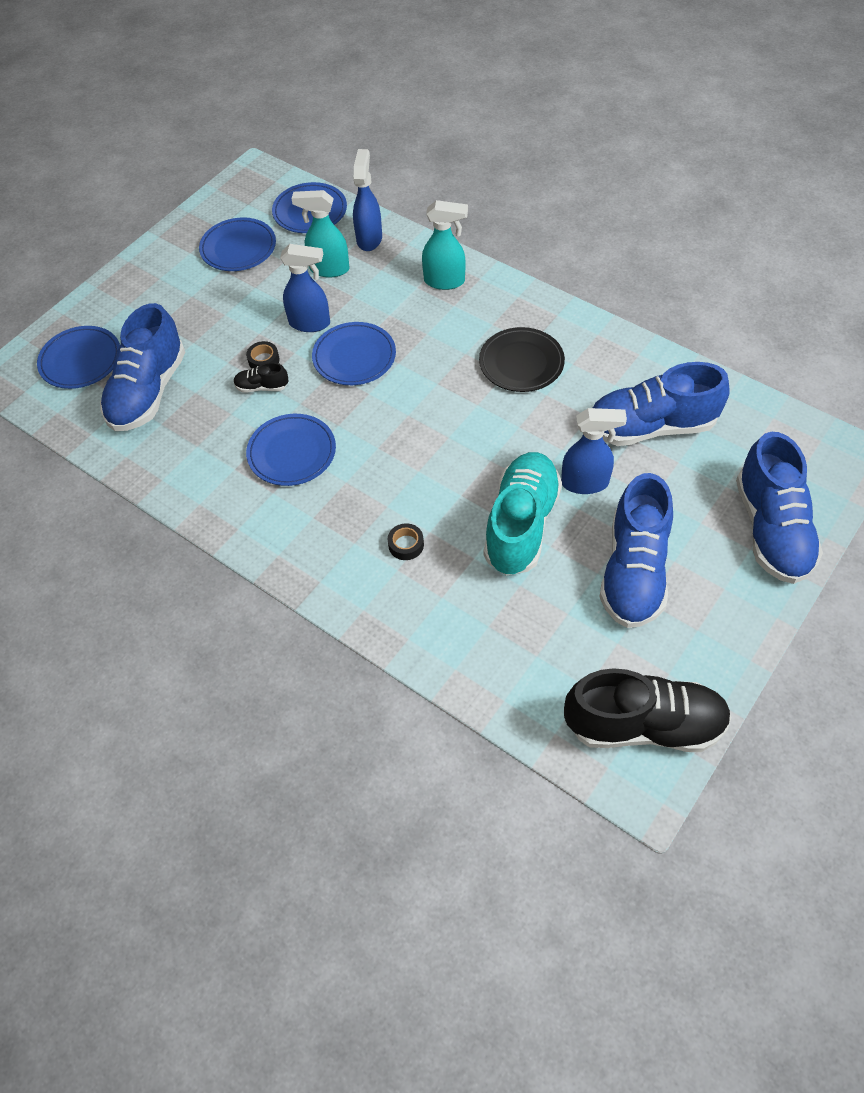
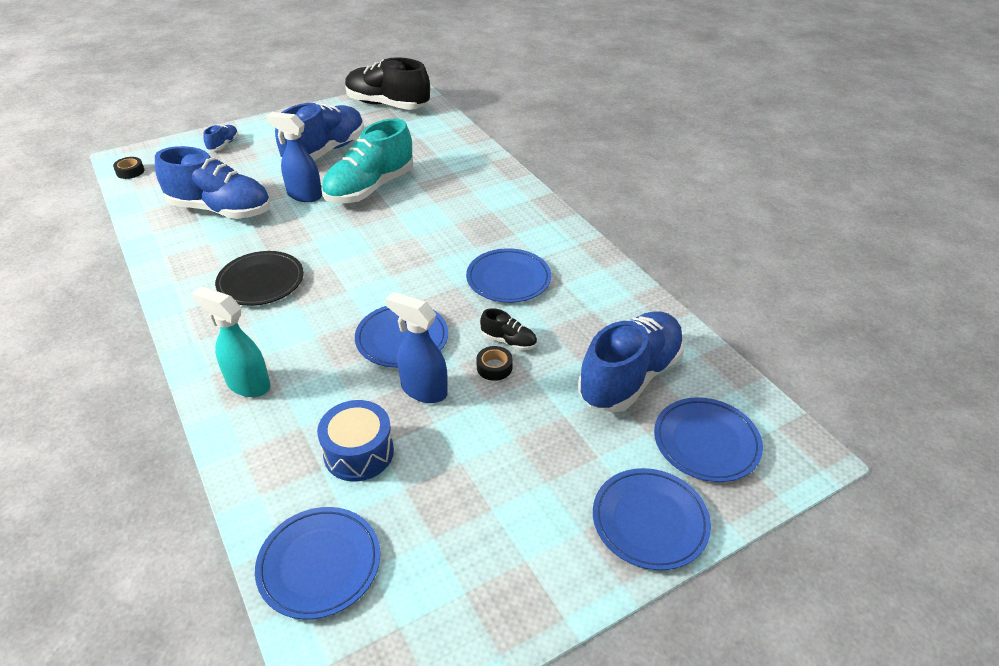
camera: 160 degrees left, 15 degrees down
blue plate [199,217,276,271] -> blue plate moved to [593,468,711,570]
turquoise spray bottle [291,190,349,277] -> blue drum [317,400,394,481]
blue spray bottle [353,149,382,251] -> none
black tape [388,523,424,560] -> black tape moved to [113,157,144,179]
blue shoe [736,432,823,584] -> blue shoe [203,125,239,151], size x0.43

